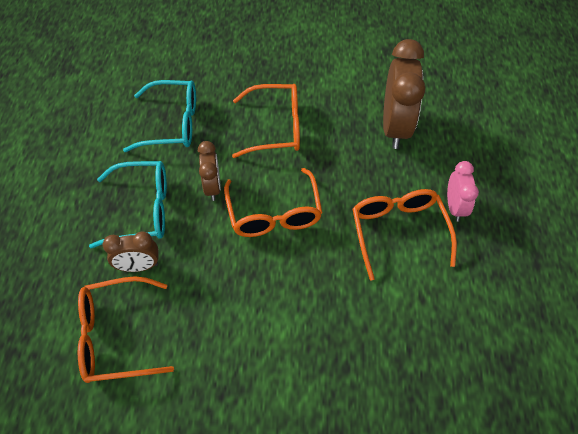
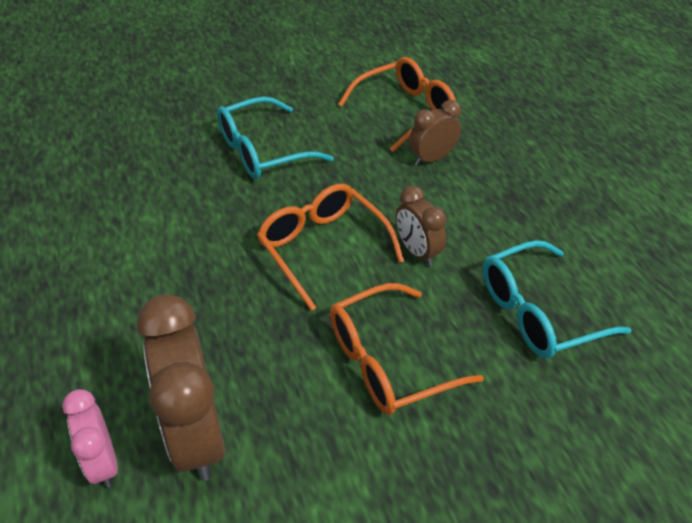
camera: 155 degrees right, 10 degrees down
turquoise glasses [89,161,167,248] -> turquoise glasses moved to [217,96,334,179]
orange glasses [353,189,457,281] -> none
pink clock [447,161,479,222] -> pink clock moved to [62,389,118,488]

